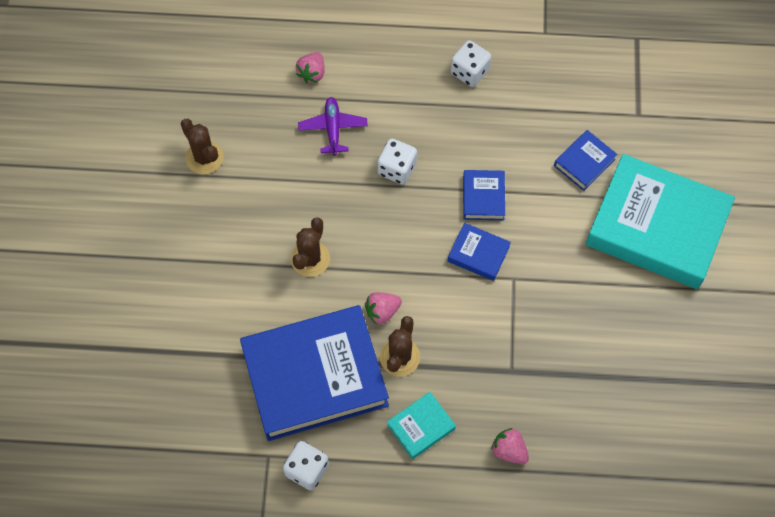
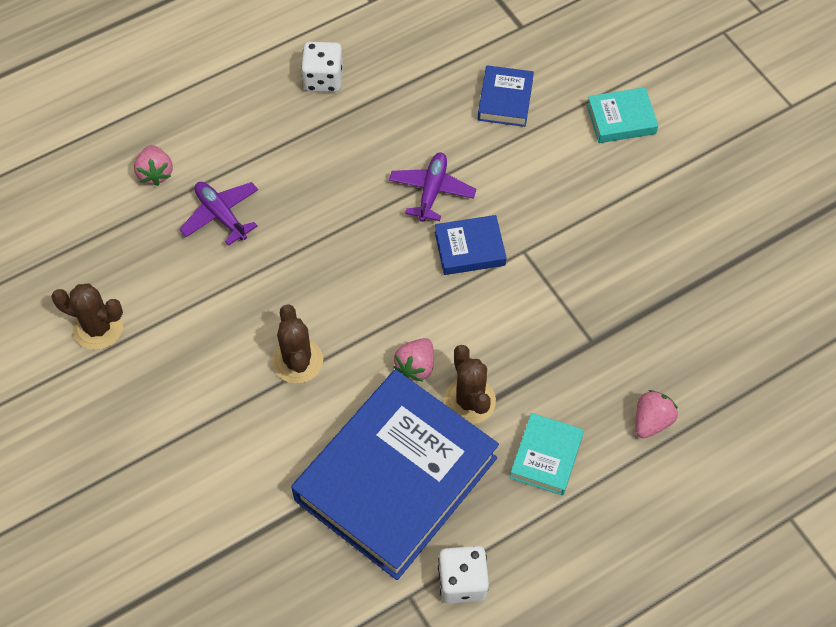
camera: 35 degrees left, 5 degrees down
white dice [378,138,417,185] -> none
blue book [463,170,505,220] -> purple plane [389,152,476,222]
pink strawberry [491,428,529,464] -> pink strawberry turned 120 degrees clockwise [636,390,678,438]
turquoise book [586,154,735,289] -> turquoise book [587,87,658,143], size x0.42

